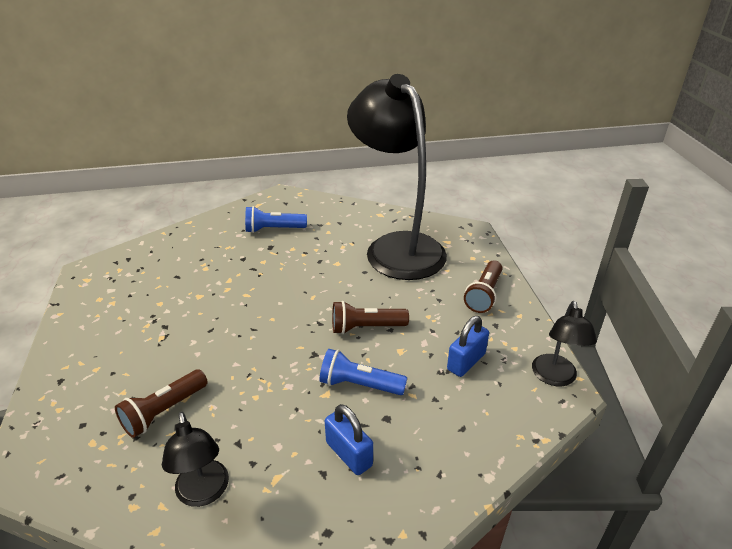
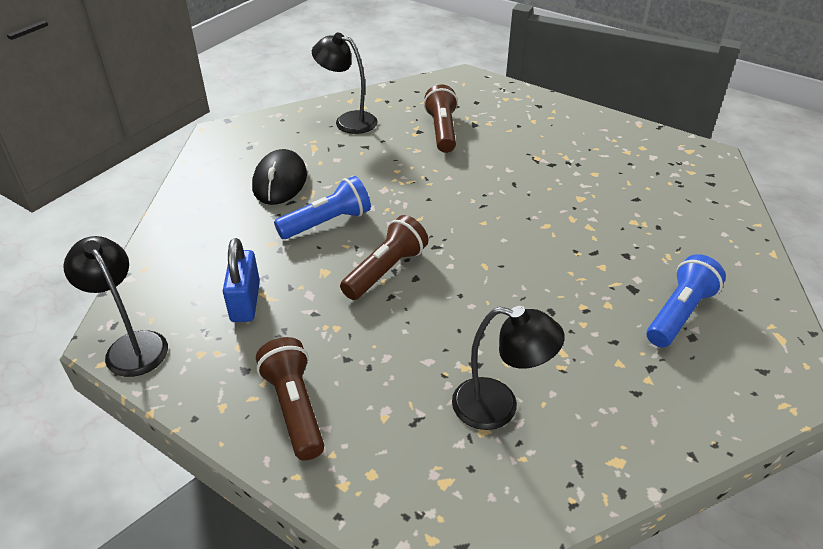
camera: 135 degrees right, 5 degrees up
blue padlock [325,404,373,475] -> black mouse [252,149,307,205]
black lamp [347,74,447,280] -> black lamp [452,306,565,430], size x0.43

